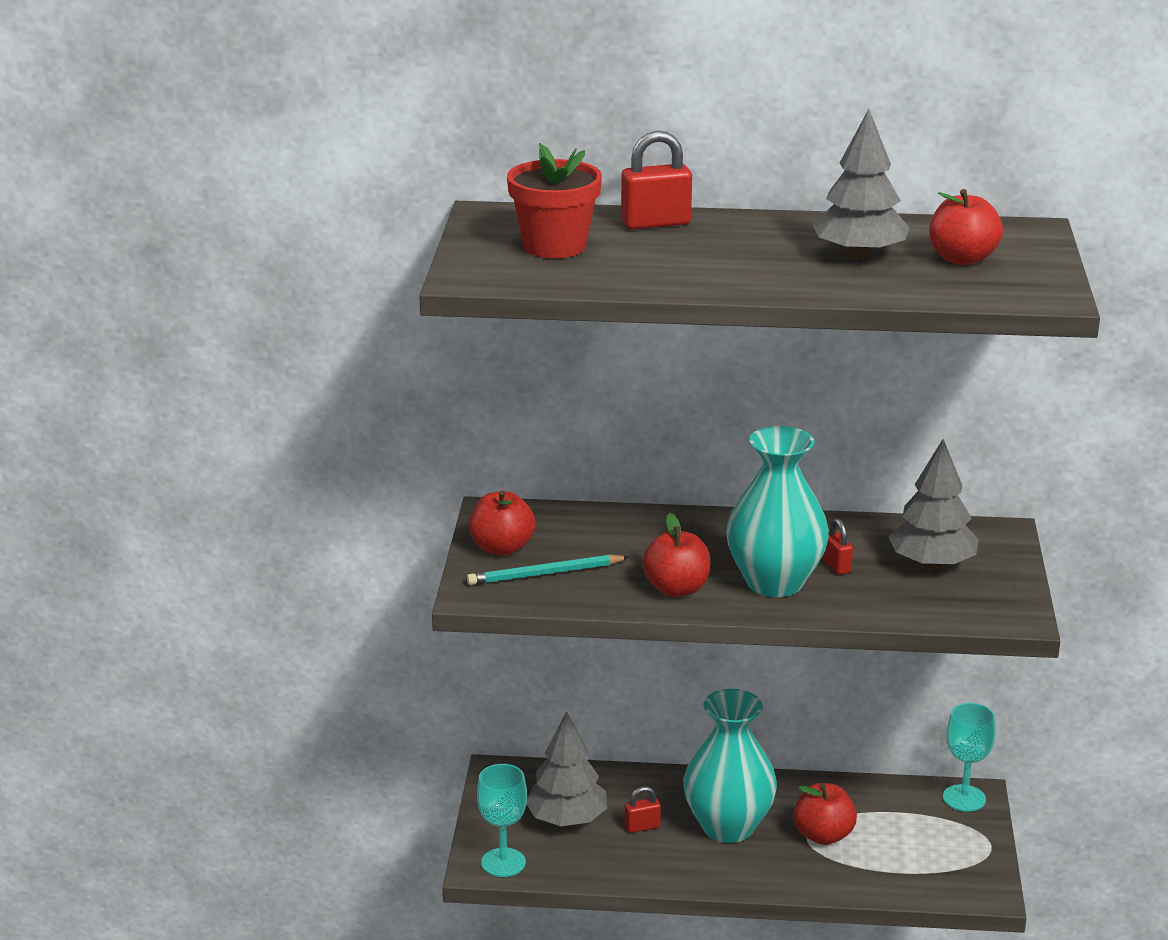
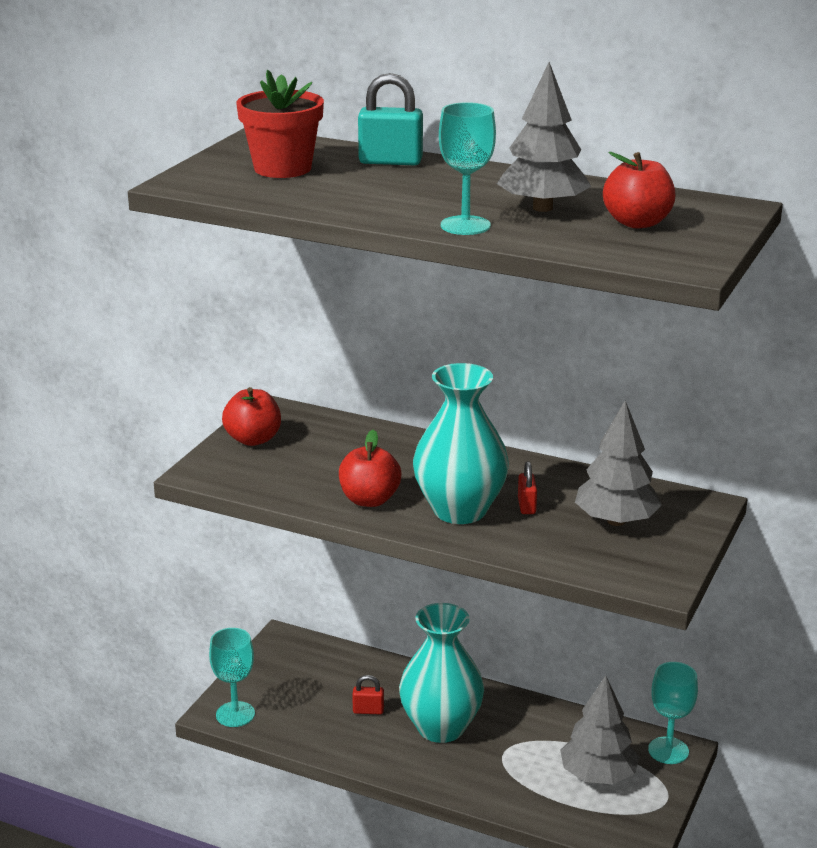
camera: 20 degrees right, 0 degrees up
turquoise pencil [467,555,629,585] -> none
grey tree [526,711,607,826] -> grey tree moved to [560,675,639,784]
red padlock [621,131,692,229] -> turquoise padlock [358,73,423,165]
red apple [793,783,857,845] -> none
none -> turquoise goblet [439,102,496,235]

